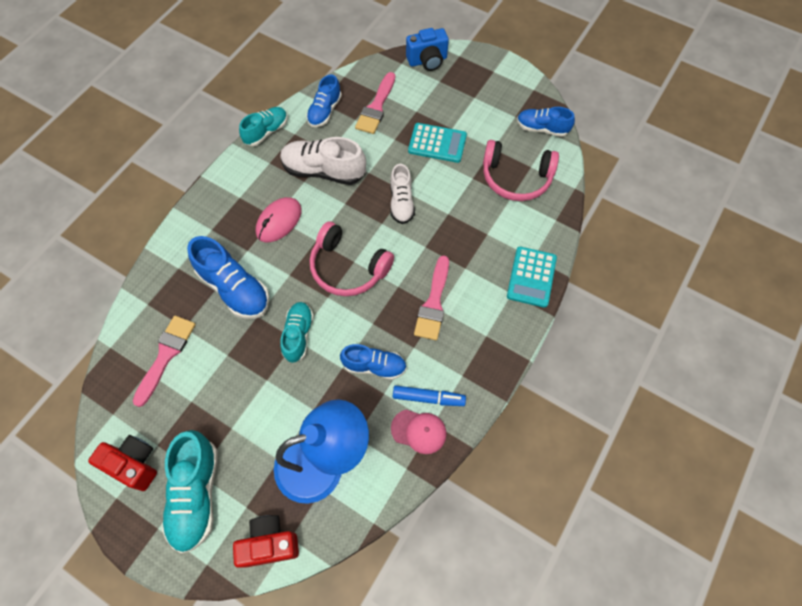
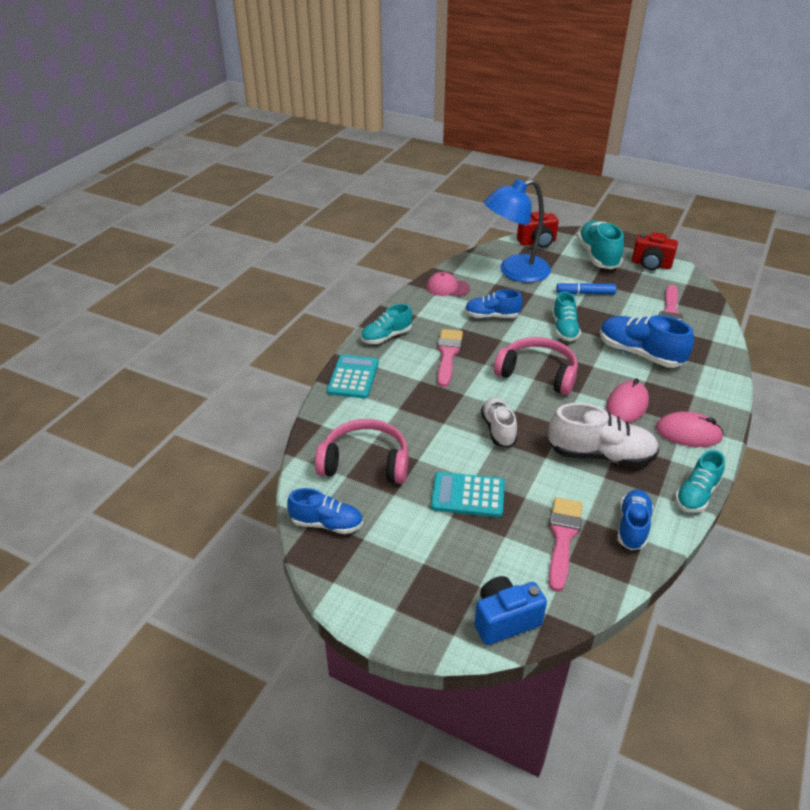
camera: 175 degrees right, 25 degrees down
blue marker [393,385,466,406] -> blue marker moved to [556,281,616,294]
none -> turquoise shoe [361,304,412,344]
none -> pink mouse [656,411,724,447]

